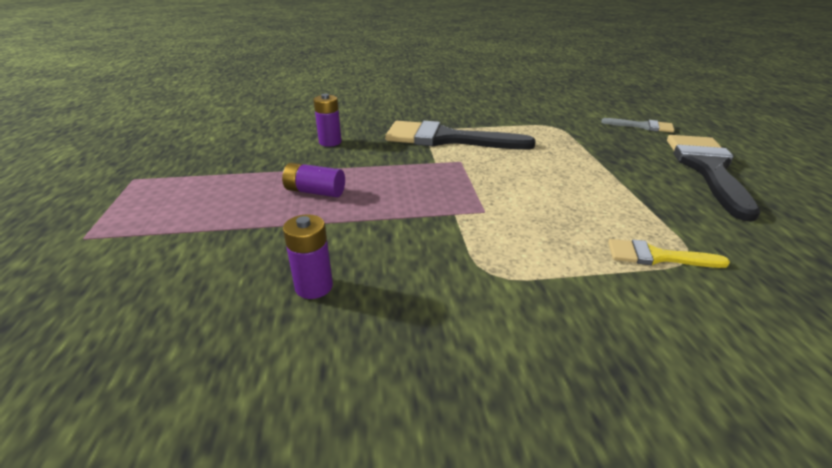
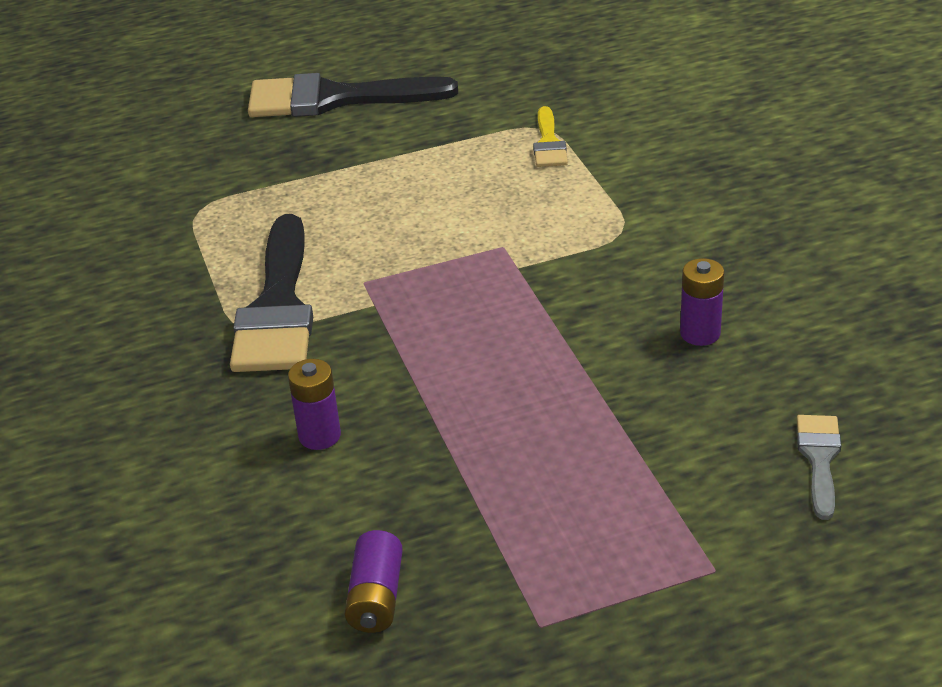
camera: 100 degrees left, 5 degrees up
purple battery [282,163,345,197] -> purple battery moved to [345,530,403,633]
grey brush [601,118,675,133] -> grey brush moved to [797,415,841,520]

